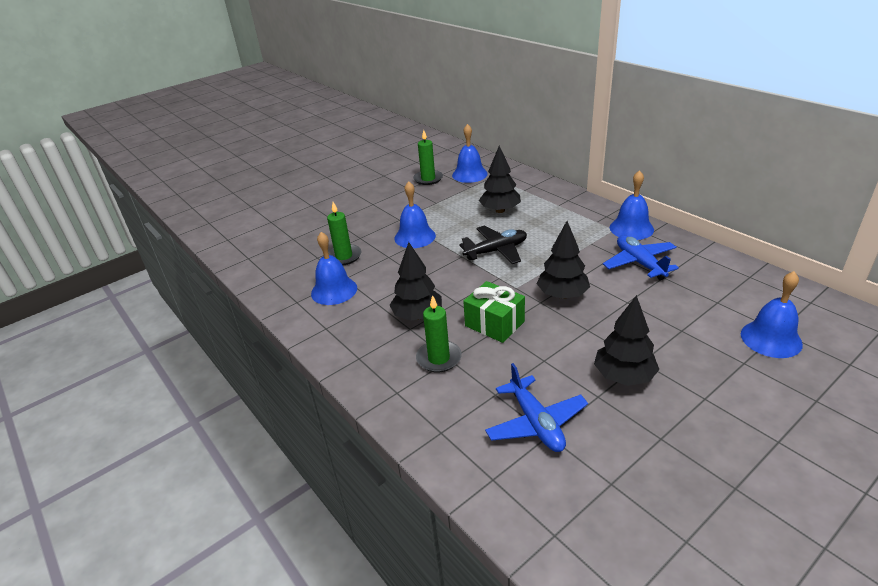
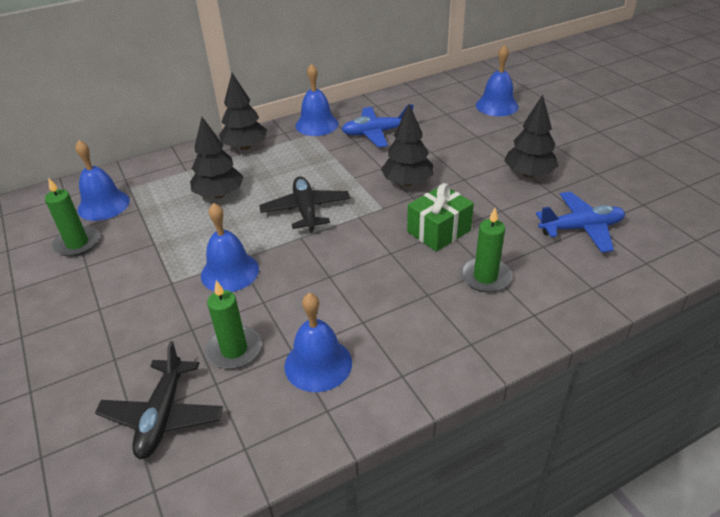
camera: 80 degrees left, 5 degrees up
black tree [389,242,442,321] -> black tree moved to [219,73,267,150]
none -> black plane [95,341,223,459]

